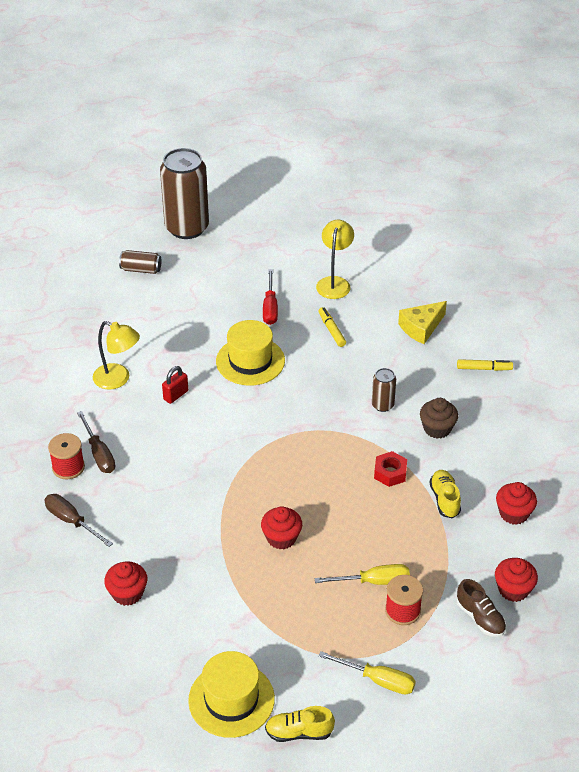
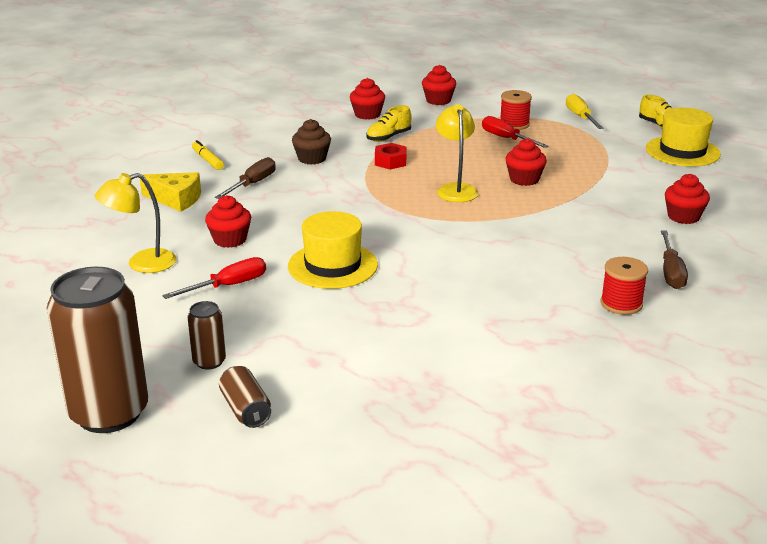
camera: 125 degrees left, 15 degrees down
brown screwdriver [77,411,115,473] -> brown screwdriver moved to [215,157,276,199]
yellow lamp [93,321,140,390] -> yellow lamp moved to [436,104,479,202]
red padlock [162,366,188,404] -> none
yellow screwdriver [315,564,410,585] -> red screwdriver [482,116,549,148]
yellow marker [318,307,346,347] -> red cupcake [205,195,251,248]
brown can [372,368,396,412] -> brown can moved to [187,301,226,370]
brown shoe [456,579,506,637] -> none

